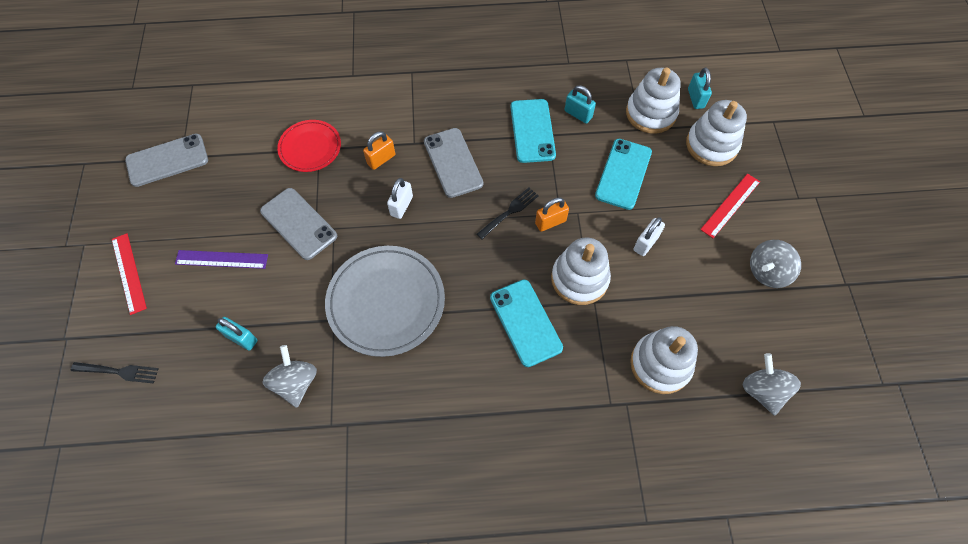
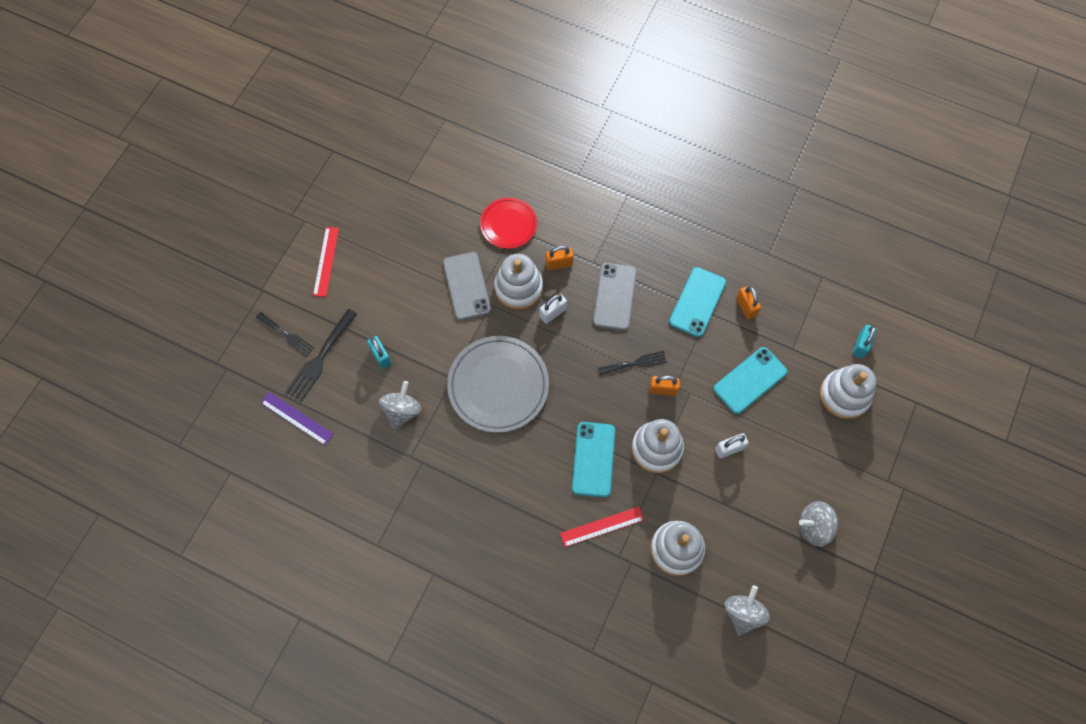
camera: 30 degrees right, 5 degrees up
grey phone [125,134,208,187] -> none
purple ruler [175,250,268,269] -> purple ruler moved to [261,392,333,445]
turquoise padlock [565,85,596,124] -> orange padlock [736,286,761,319]
white stacking toy [626,68,681,134] -> white stacking toy moved to [494,254,543,310]
red ruler [700,174,760,239] -> red ruler moved to [560,507,644,547]
none -> black fork [285,309,357,402]

